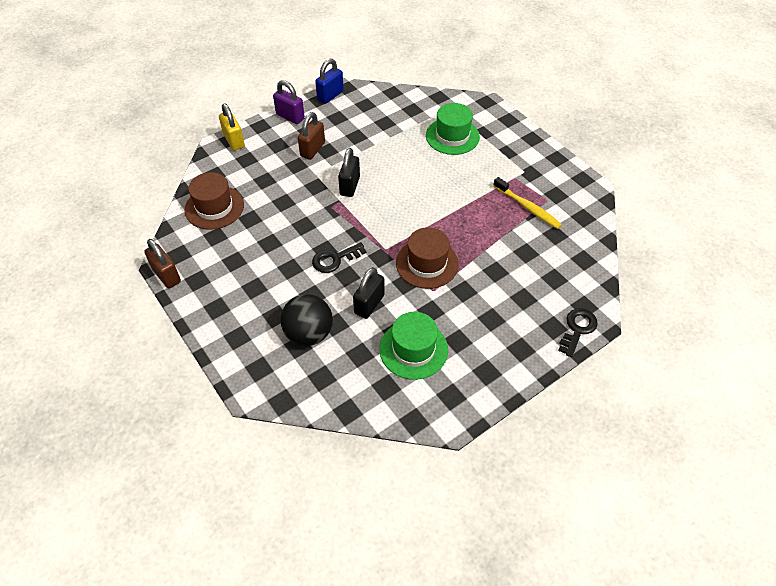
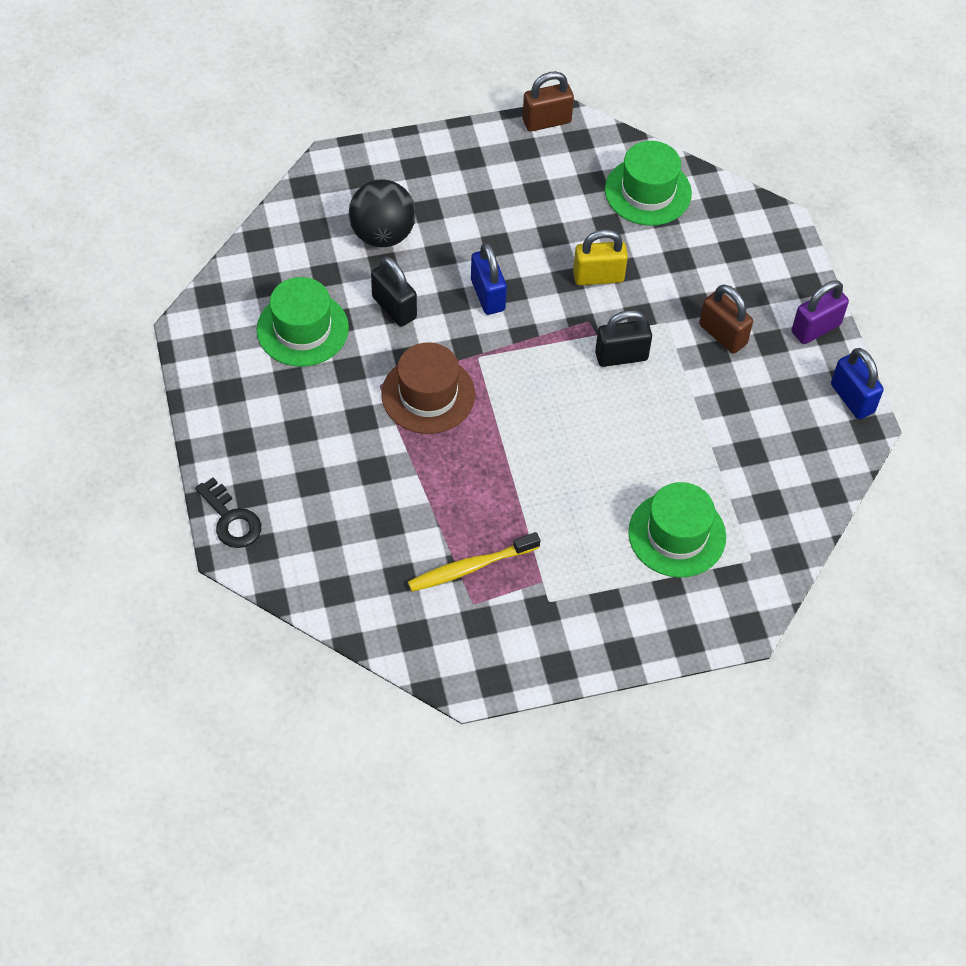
camera: 110 degrees right, 5 degrees up
brown hat [184,172,244,230] -> green hat [605,141,692,226]
yellow padlock [219,103,245,151] -> yellow padlock moved to [573,229,628,285]
black key [312,242,366,273] -> blue padlock [471,242,507,315]
black padlock [338,148,360,197] -> black padlock turned 45 degrees counterclockwise [595,310,652,367]

